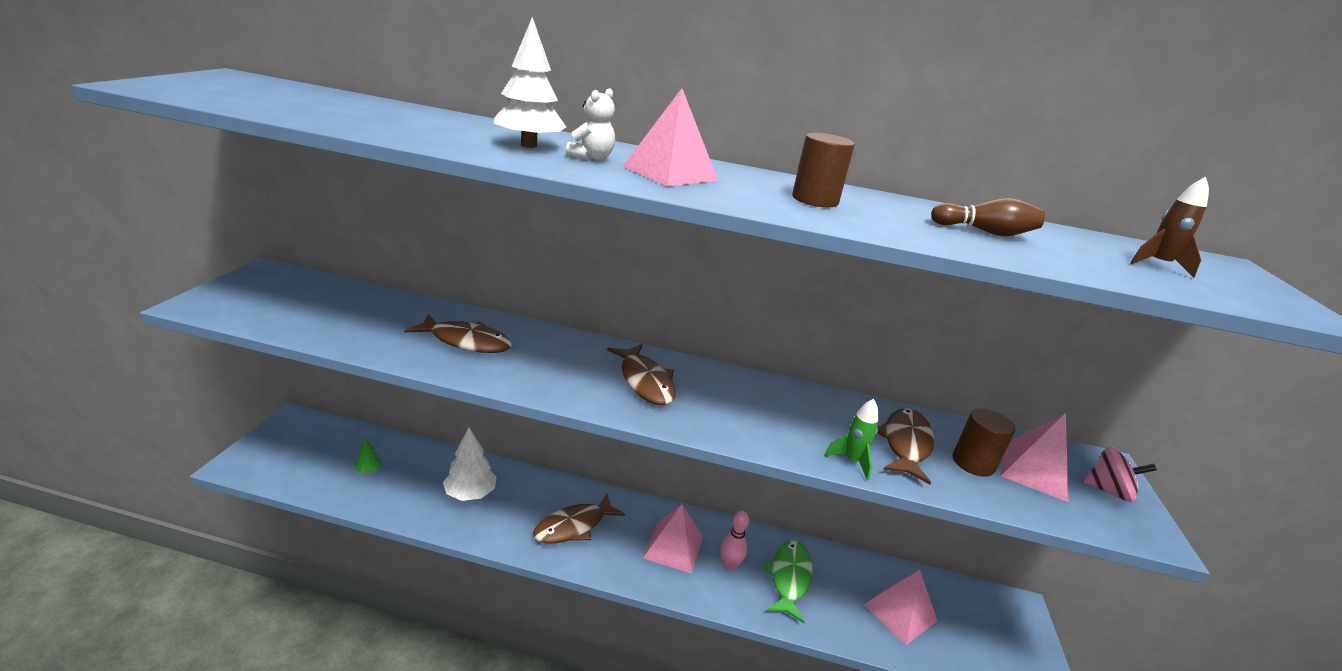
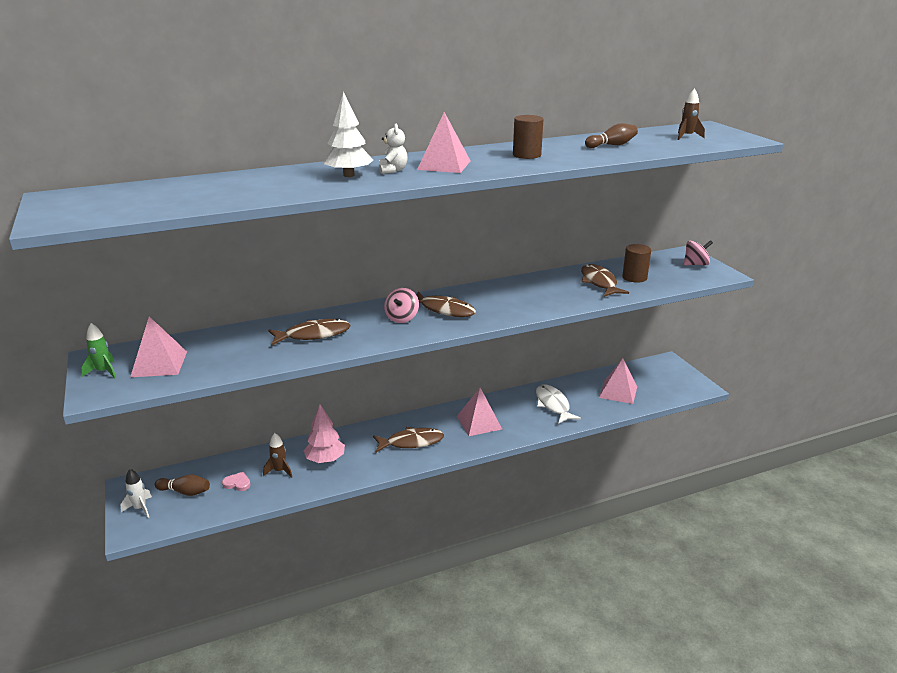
camera: 30 degrees left, 0 degrees up
green tree [355,439,382,474] -> pink heart [222,472,251,491]
white tree [443,428,497,501] -> pink tree [303,405,345,463]
brown fish [533,494,625,544] -> brown fish turned 120 degrees counterclockwise [373,427,444,452]
pink bowling pin [721,511,749,570] -> none
green fish [762,540,813,623] -> white fish [536,384,581,424]
green rocket [825,399,878,480] -> green rocket moved to [81,323,116,378]
pink pyramid [1001,413,1069,502] -> pink pyramid moved to [130,317,187,377]
none -> white rocket [120,469,152,518]
none -> brown bowling pin [155,474,210,496]
none -> brown rocket [263,433,292,478]
none -> pink spinning top [384,288,419,323]

